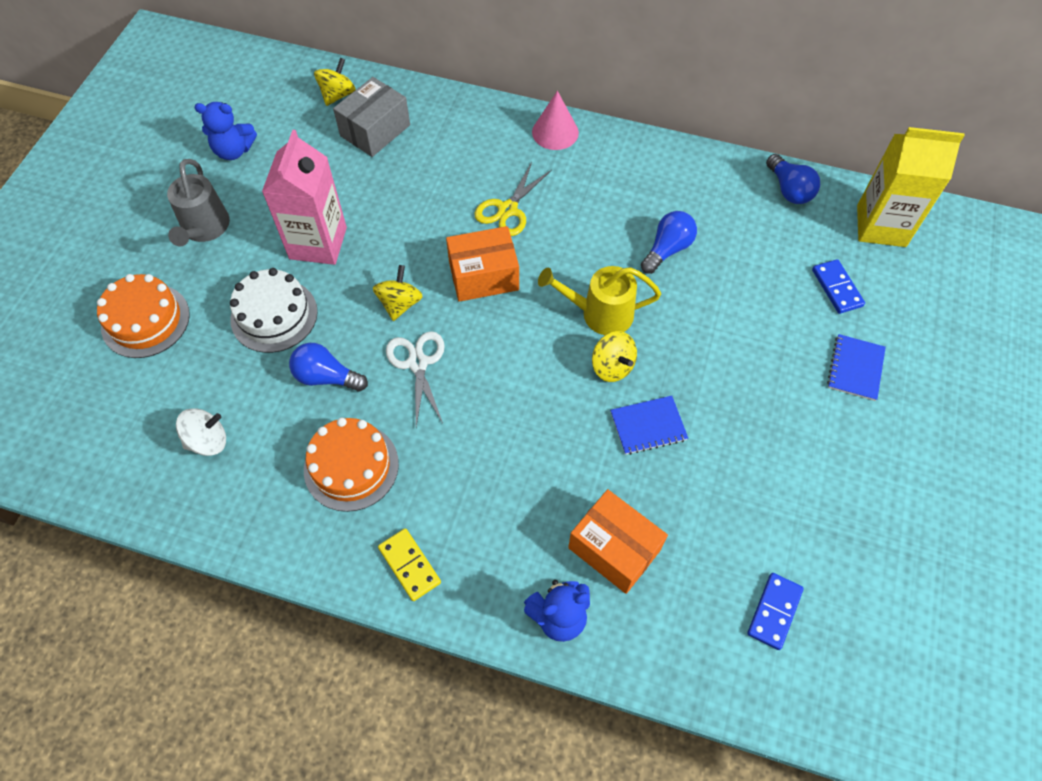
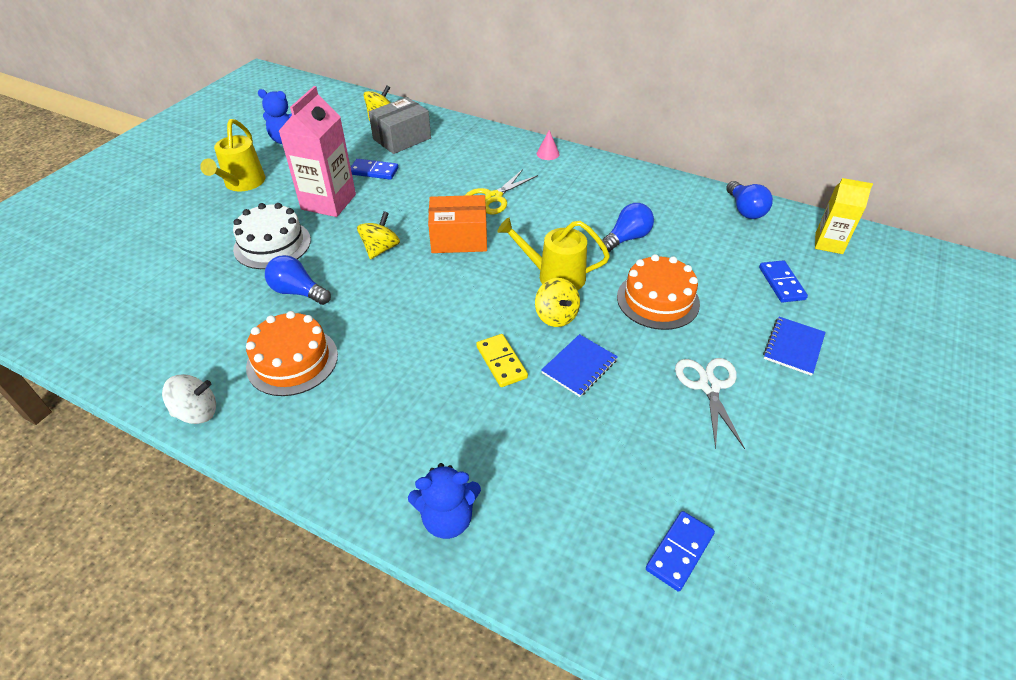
camera: 10 degrees right, 15 degrees down
orange cake [97,274,190,358] -> orange cake moved to [617,254,700,330]
grey watering can [167,159,230,246] -> yellow watering can [200,119,265,191]
white spinning top [176,408,226,456] -> white spinning top moved to [162,374,216,424]
yellow domino [378,528,441,601] -> yellow domino moved to [476,334,528,387]
white scissors [386,331,445,427] -> white scissors moved to [675,358,745,449]
pink cone [532,91,579,150] -> pink cone [537,130,560,160], size x0.59
orange box [568,489,668,594] -> none
blue notebook [610,396,688,455] -> blue notebook turned 45 degrees counterclockwise [541,334,618,397]
yellow carton [857,127,965,247] -> yellow carton [815,178,873,254], size x0.61
none -> blue domino [351,159,398,180]

